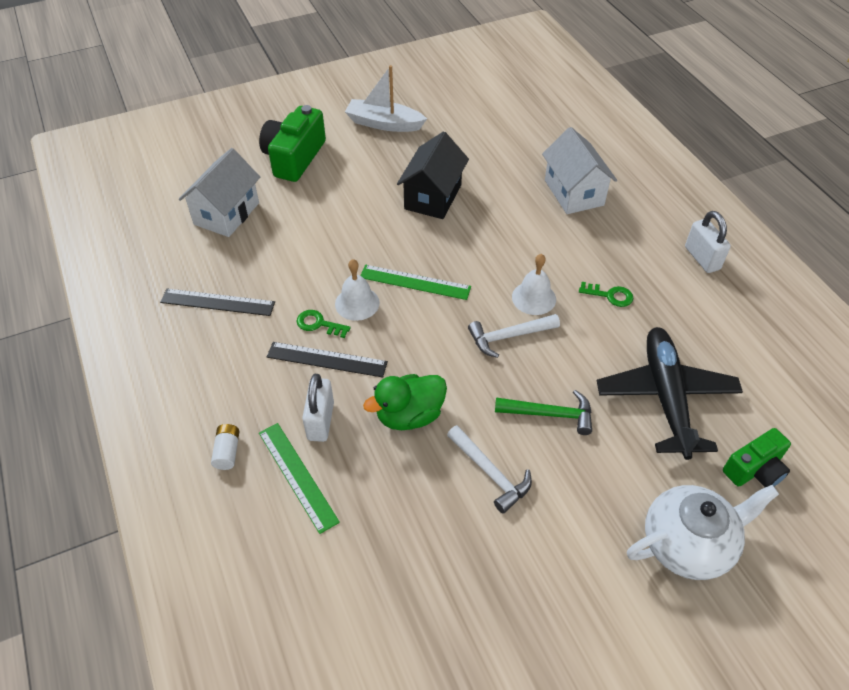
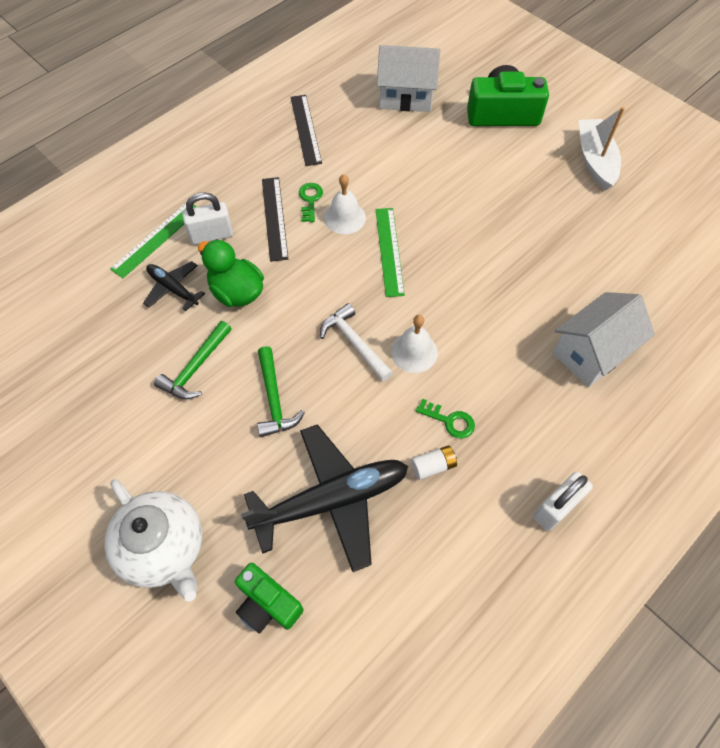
camera: 70 degrees right, 10 degrees up
white battery [211,424,239,470] -> white battery moved to [411,445,457,480]
black house [397,131,469,219] -> none
white hammer [447,425,532,514] -> green hammer [154,321,232,400]
green key [579,282,633,307] -> green key turned 60 degrees counterclockwise [416,399,475,438]
none -> black plane [143,261,205,311]

